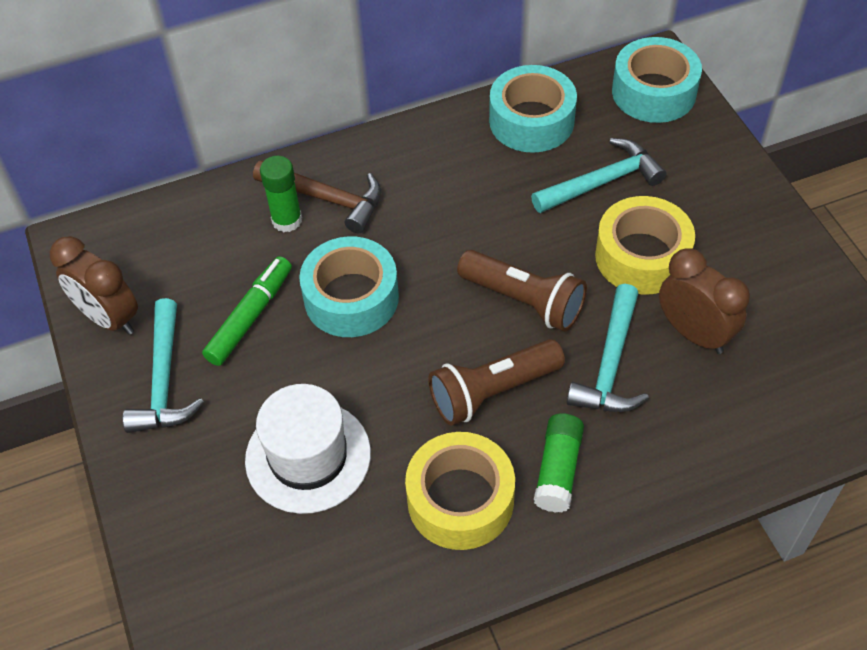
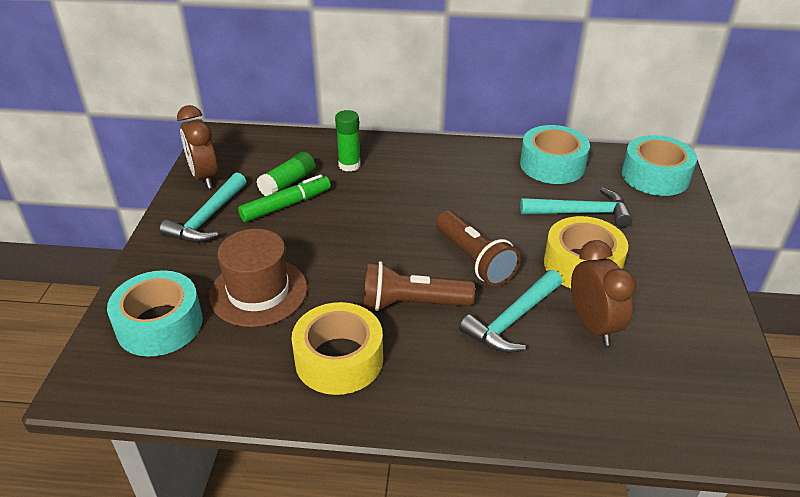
camera: 25 degrees right, 15 degrees down
white hat [245,384,371,514] -> brown hat [209,229,307,327]
brown hammer [253,160,381,233] -> none
turquoise tape [299,236,399,337] -> turquoise tape moved to [107,270,203,357]
green glue stick [534,413,584,513] -> green glue stick moved to [257,152,315,196]

